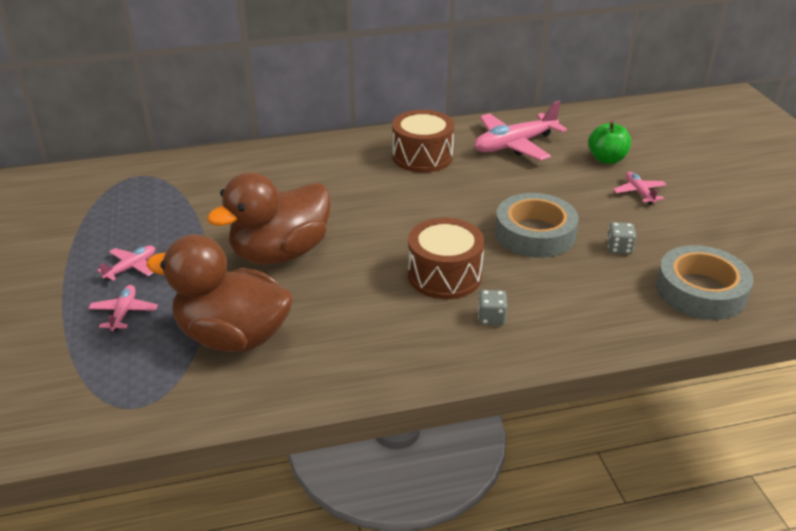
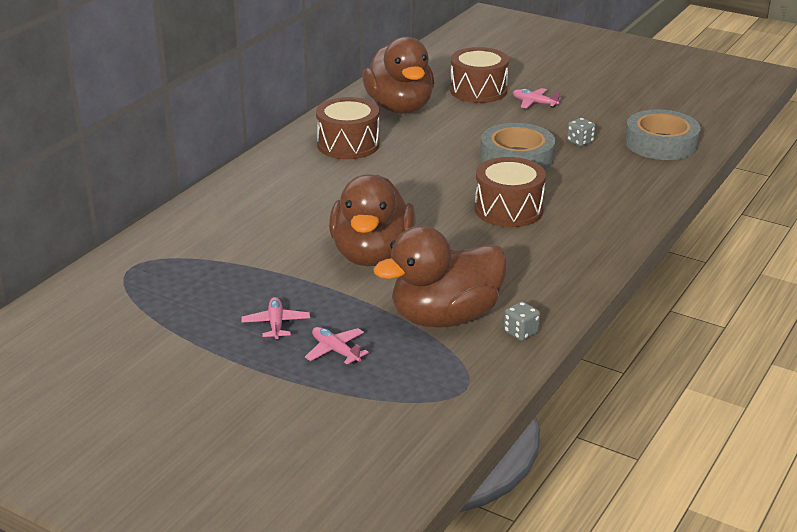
camera: 45 degrees left, 5 degrees down
pink plane [474,101,567,161] -> brown duck [362,37,434,114]
grey dice [478,290,507,325] -> grey dice moved to [504,301,540,341]
green apple [588,121,631,164] -> brown drum [450,47,509,103]

